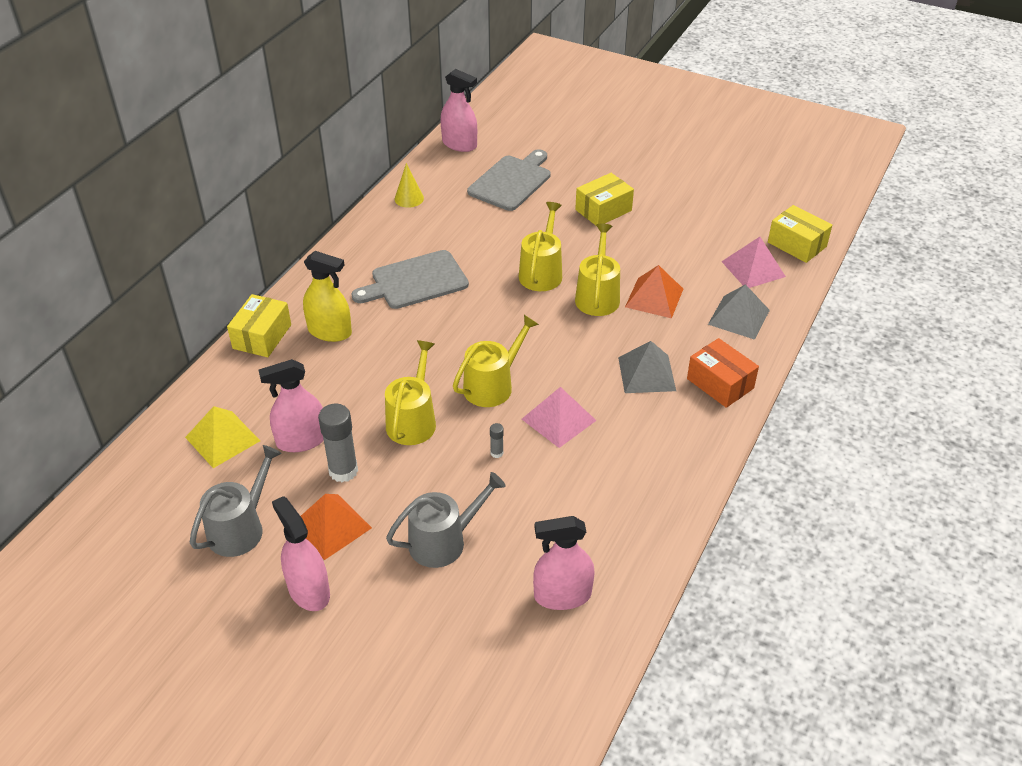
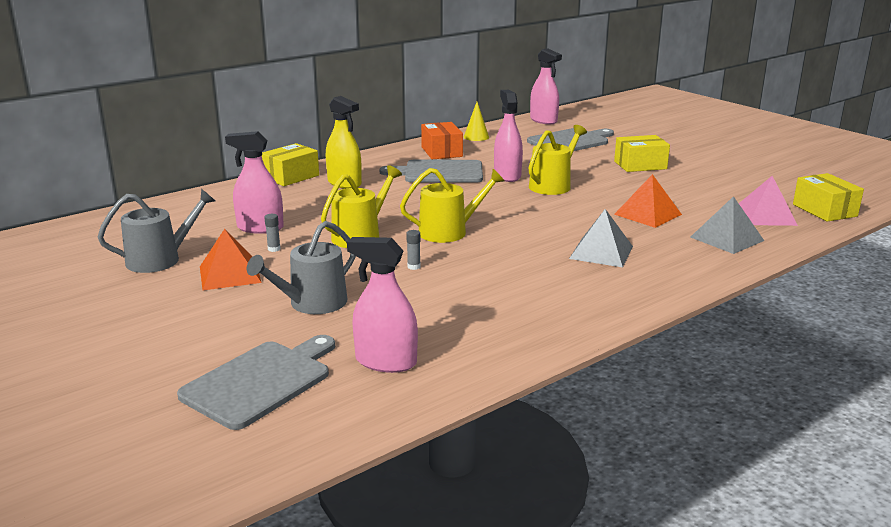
camera: 25 degrees right, 20 degrees down
yellow pyramid [185,406,260,468] -> none
pink spray bottle [272,496,330,611] -> pink spray bottle moved to [494,90,523,182]
grey glue stick [318,404,358,482] -> grey glue stick [264,214,280,252], size x0.46
grey watering can [386,472,506,568] -> grey watering can turned 135 degrees clockwise [247,221,356,314]
pink pyramid [522,387,597,448] -> none
yellow watering can [575,224,620,316] -> none
orange box [687,338,759,408] -> orange box moved to [421,122,463,159]
none -> grey cutting board [177,335,335,430]

